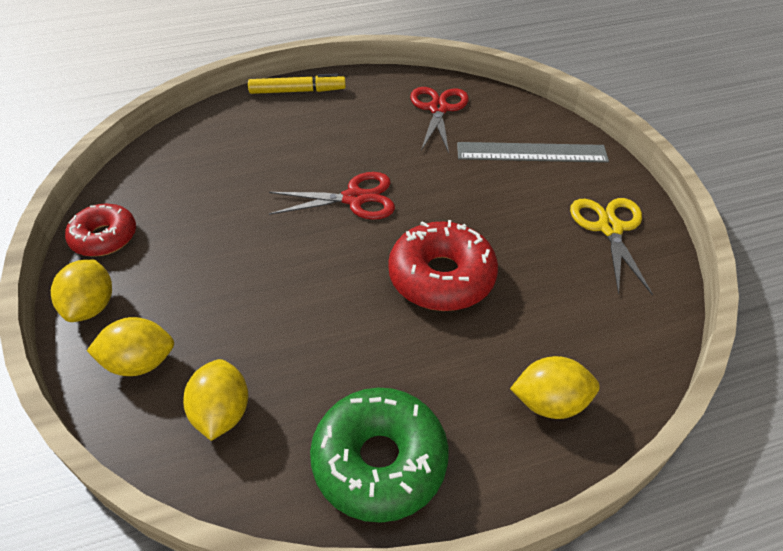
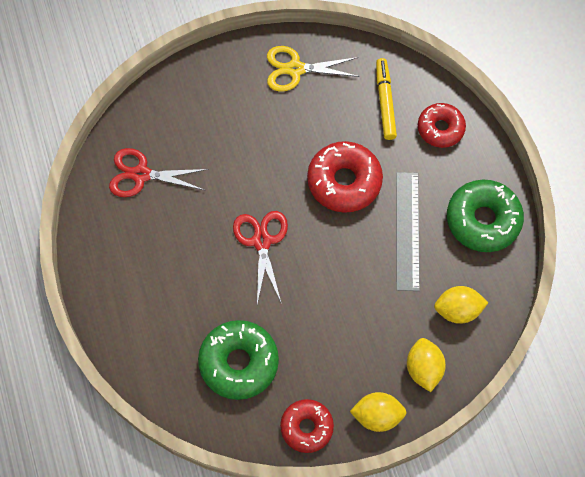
camera: 90 degrees left, 20 degrees up
yellow marker [248,73,346,94] -> yellow marker moved to [376,58,397,140]
grey ruler [457,142,609,163] -> grey ruler moved to [396,172,420,291]
yellow lemon [510,356,600,419] -> red donut [418,103,466,148]
none -> green donut [198,320,279,400]

